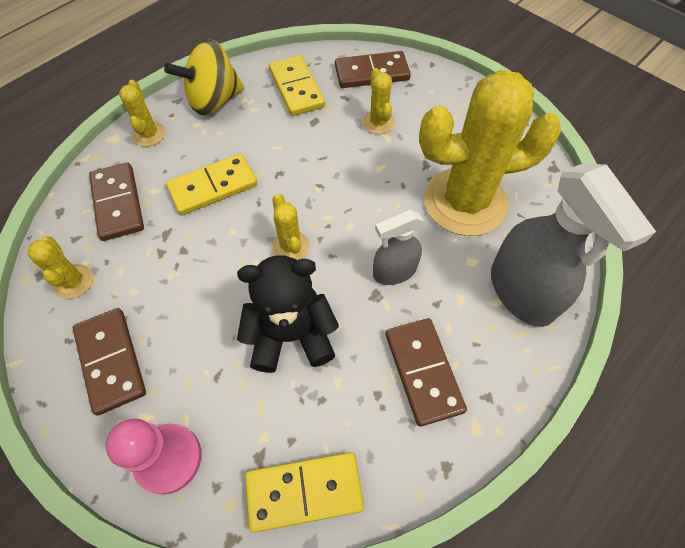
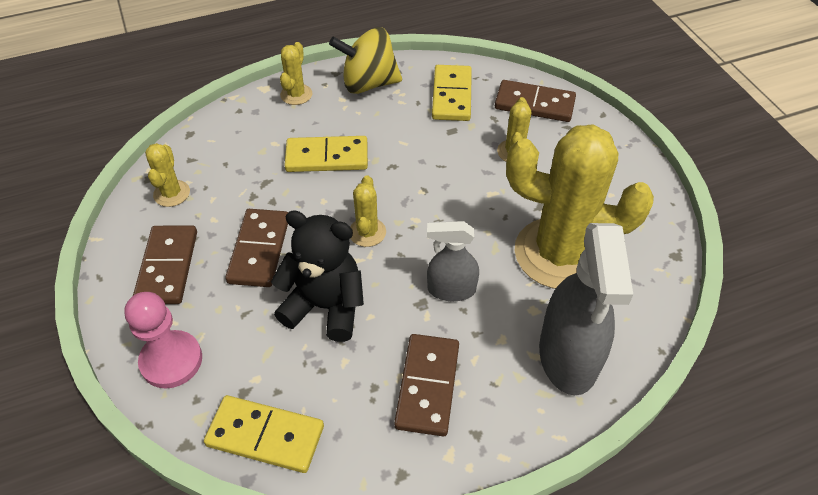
camera: 25 degrees right, 10 degrees down
brown domino [89,162,144,241] -> brown domino moved to [225,209,288,287]

